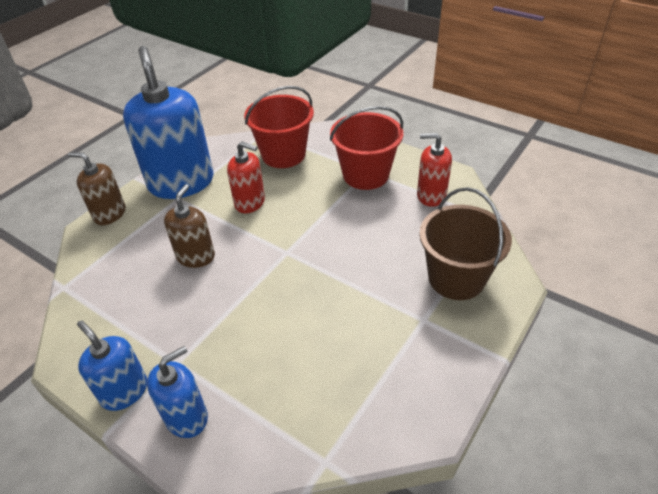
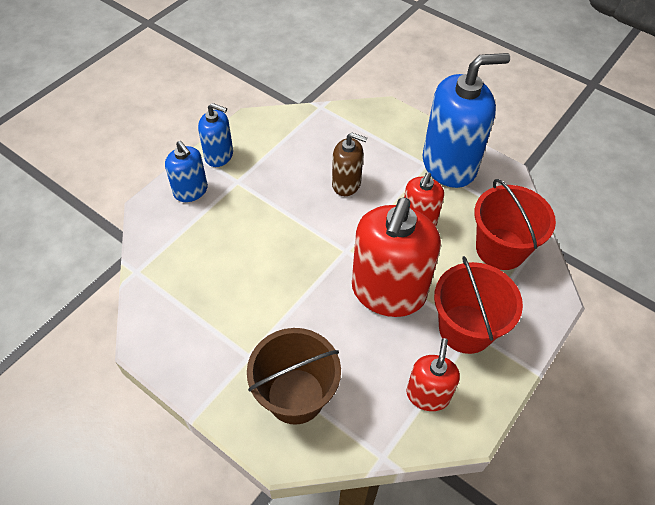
camera: 90 degrees right, 10 degrees up
brown soap dispenser [68,152,125,225] -> none
blue soap dispenser [77,320,147,411] -> blue soap dispenser turned 60 degrees clockwise [198,103,233,167]
none -> red soap dispenser [352,198,441,317]

